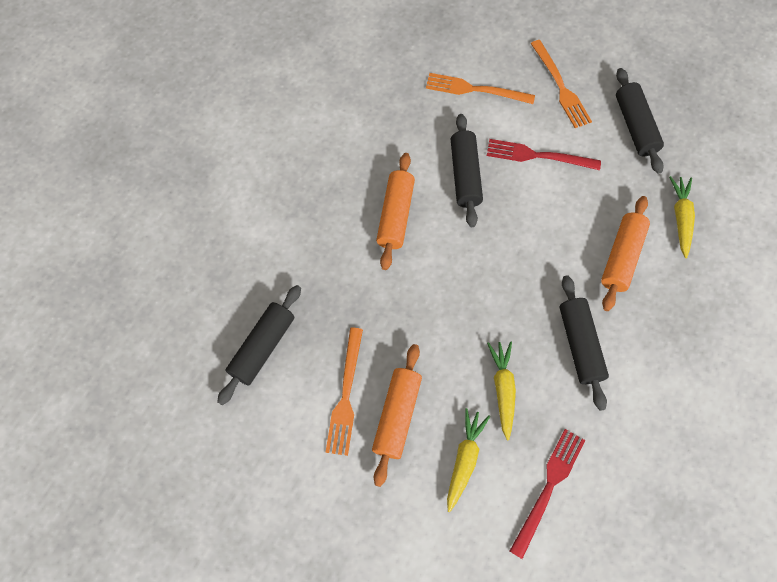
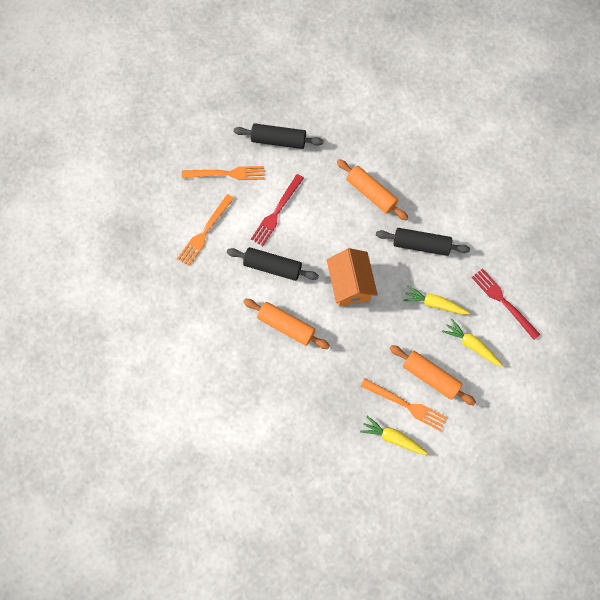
camera: 70 degrees left, 5 degrees up
black rolling pin [217,285,301,405] -> none
yellow carrot [669,176,695,258] -> yellow carrot moved to [360,416,428,455]
none -> orange house [327,248,378,307]

